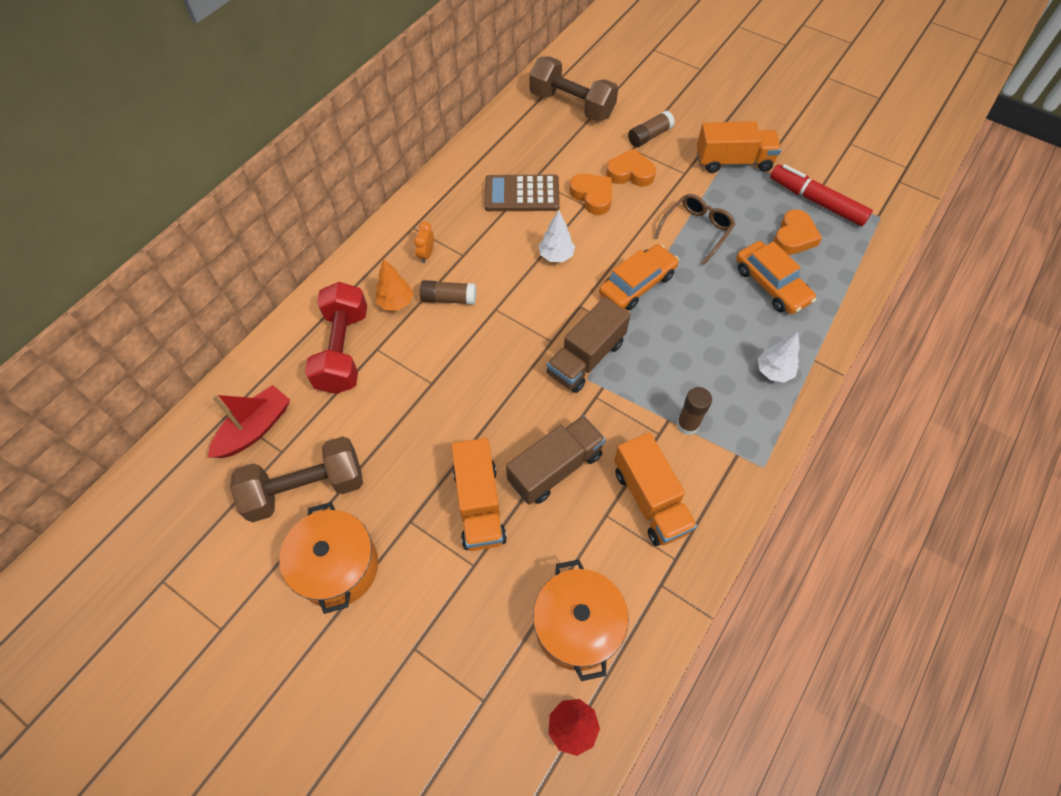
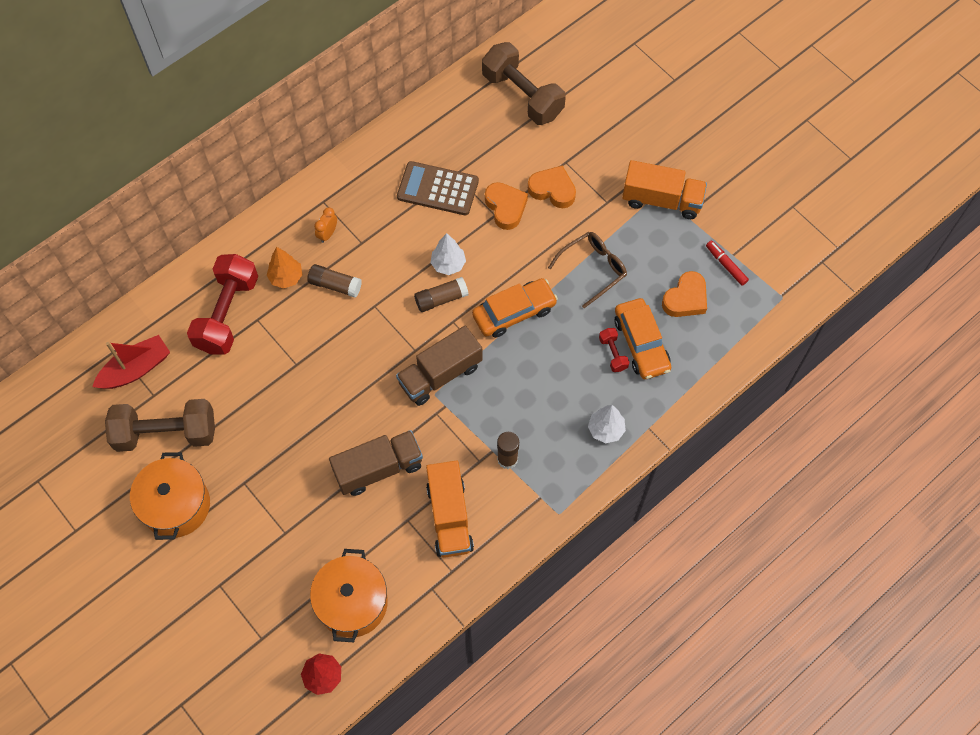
camera: 15 degrees right, 5 degrees up
orange truck [451,438,507,551] -> none
brown glue stick [628,111,675,147] -> brown glue stick moved to [414,277,469,312]
red marker [770,164,873,226] -> red marker [706,241,749,286], size x0.53
none -> red dumbbell [599,328,630,372]

